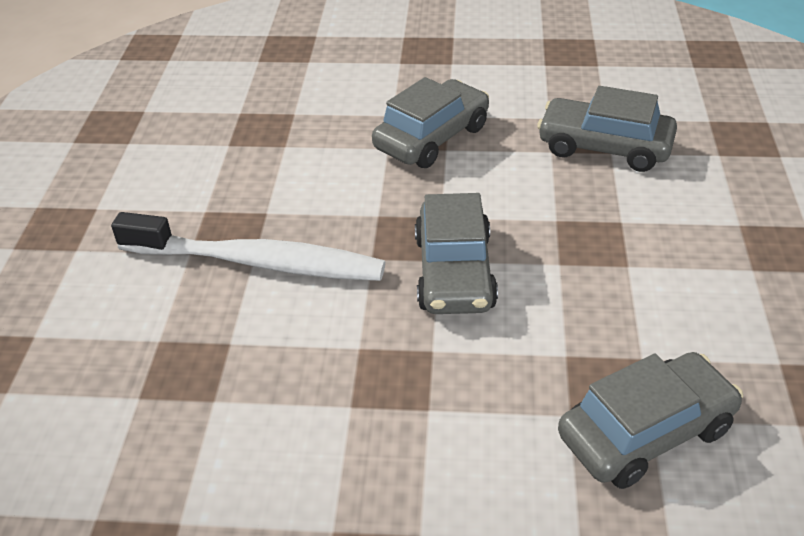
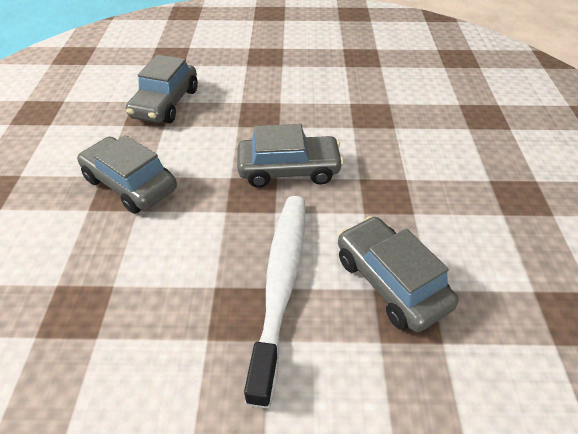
camera: 95 degrees left, 5 degrees up
grey car [558,352,743,489] -> grey car moved to [338,216,459,332]

